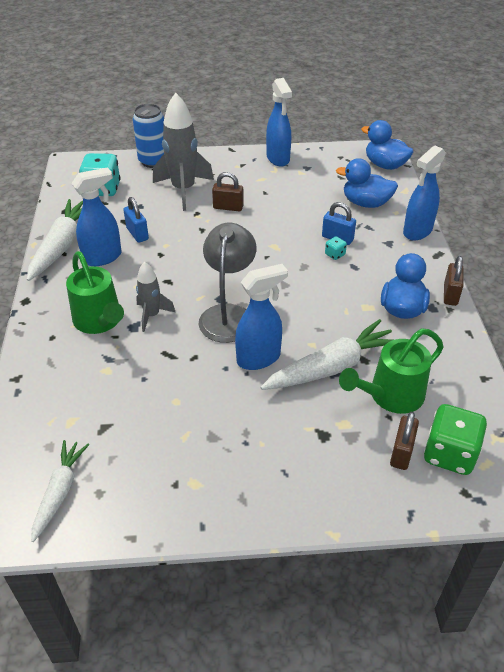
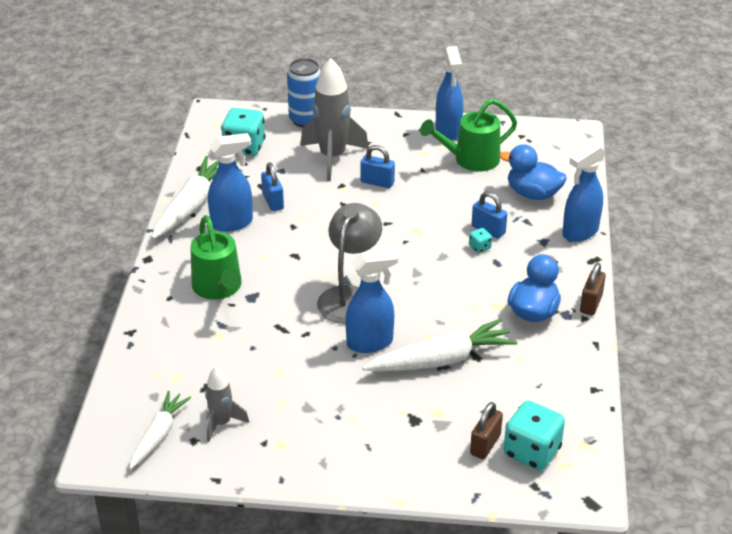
camera: 10 degrees right, 5 degrees down
grey rocket [136,262,175,332] -> grey rocket moved to [205,366,249,442]
brown padlock [212,172,244,211] -> blue padlock [360,145,395,188]
green watering can [339,329,444,414] -> green watering can moved to [420,99,517,171]
blue duck [361,120,414,170] -> none
green dice [424,404,487,475] -> turquoise dice [503,401,565,471]

